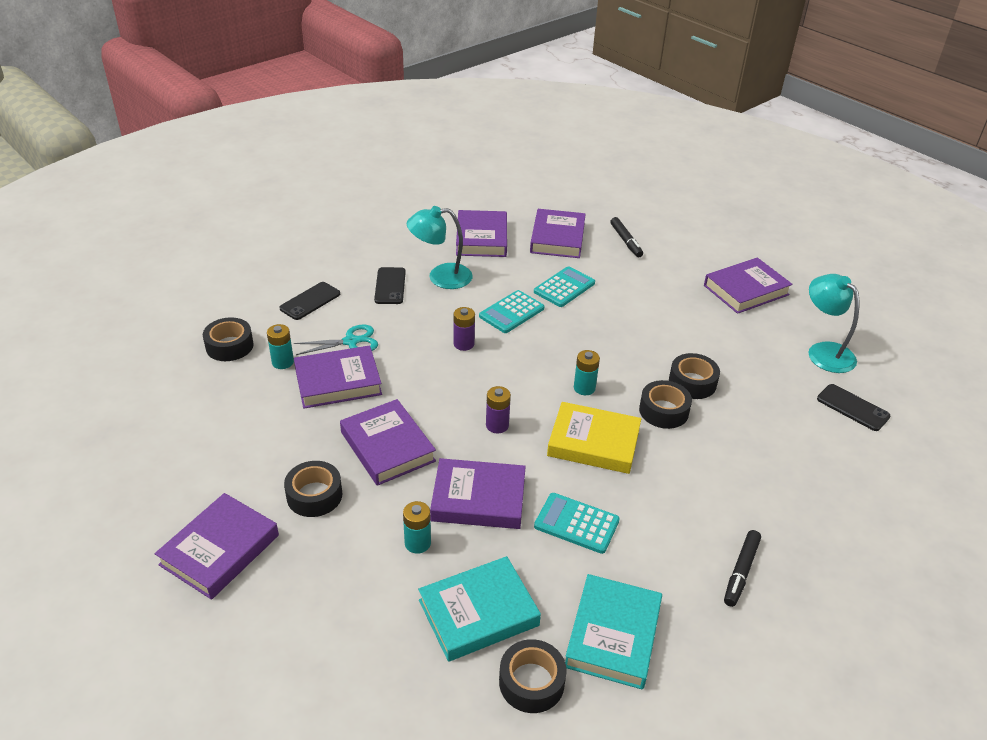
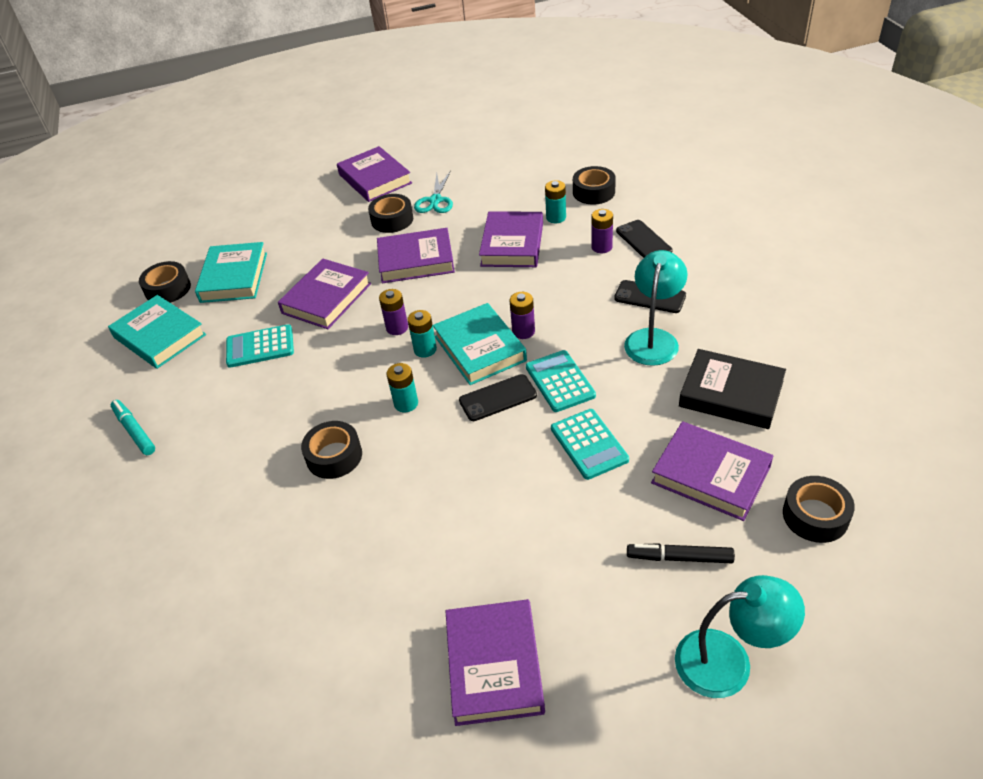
camera: 120 degrees right, 5 degrees up
turquoise scissors [294,324,378,355] -> turquoise scissors moved to [414,171,453,213]
turquoise battery [403,501,431,554] -> turquoise battery moved to [407,310,437,358]
purple book [456,210,507,257] -> black book [679,349,786,429]
turquoise calculator [534,493,620,554] -> turquoise calculator turned 150 degrees counterclockwise [226,324,294,368]
yellow book [547,402,641,474] -> none
black tape [669,353,720,399] -> black tape moved to [783,476,855,543]
black marker [724,530,761,607] -> turquoise marker [111,400,155,455]
turquoise lamp [808,274,859,373] -> turquoise lamp moved to [675,575,805,698]
black phone [817,384,890,431] -> black phone moved to [459,374,537,421]
none -> turquoise book [433,303,527,385]
none -> purple battery [591,209,613,253]

